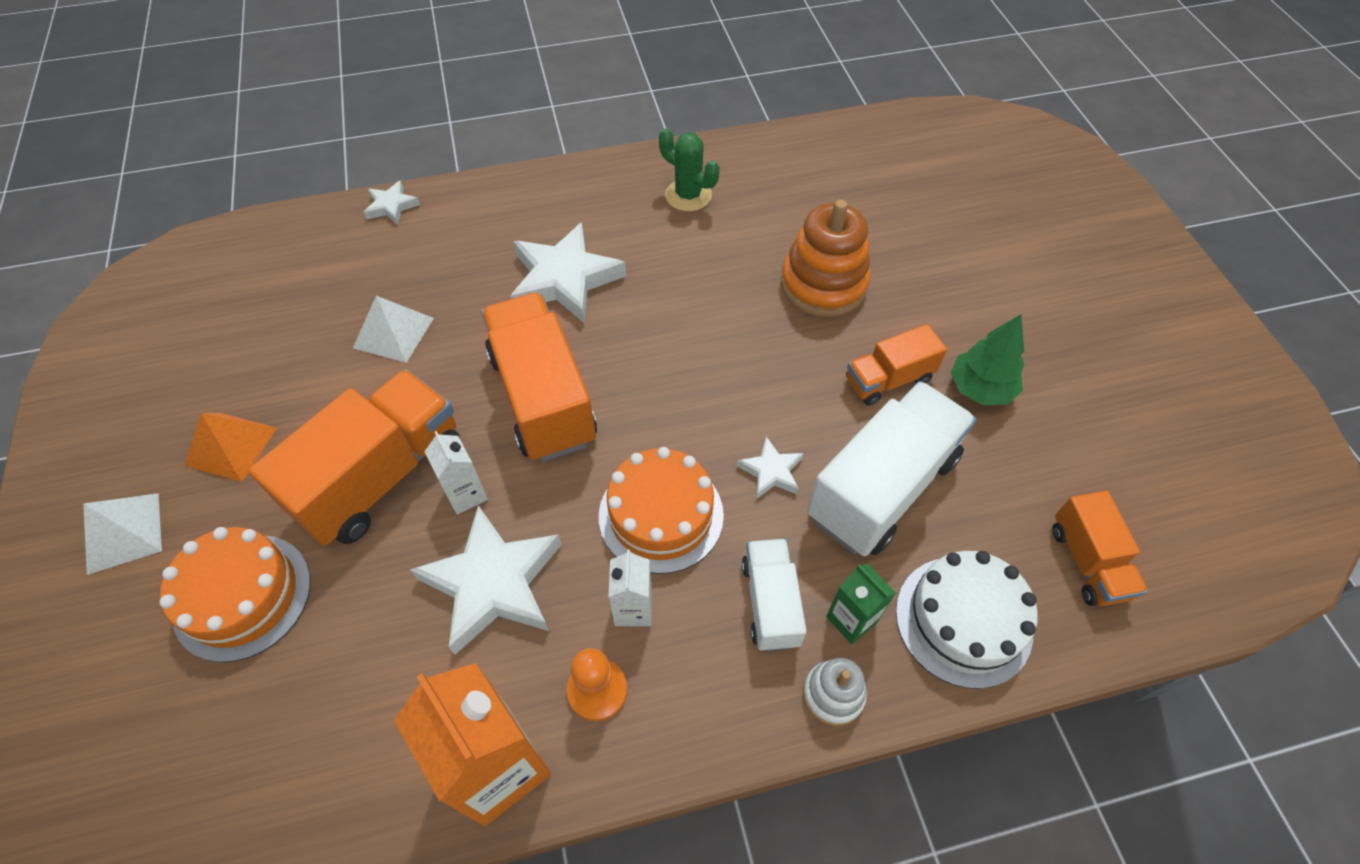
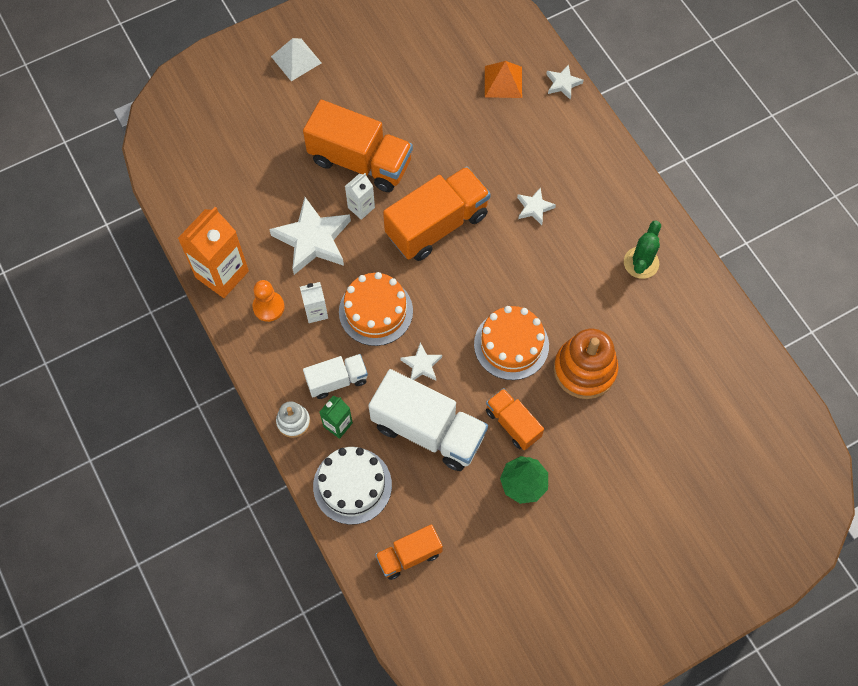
camera: 75 degrees right, 10 degrees up
orange cake [160,527,311,663] -> orange cake moved to [474,306,549,380]
orange pyramid [184,413,277,482] -> orange pyramid moved to [485,61,522,98]
white pyramid [353,296,434,363] -> none
white star [510,222,626,323] -> white star [517,187,556,225], size x0.49

